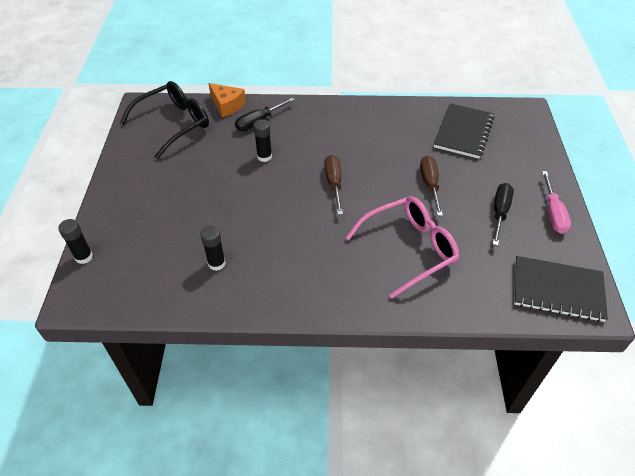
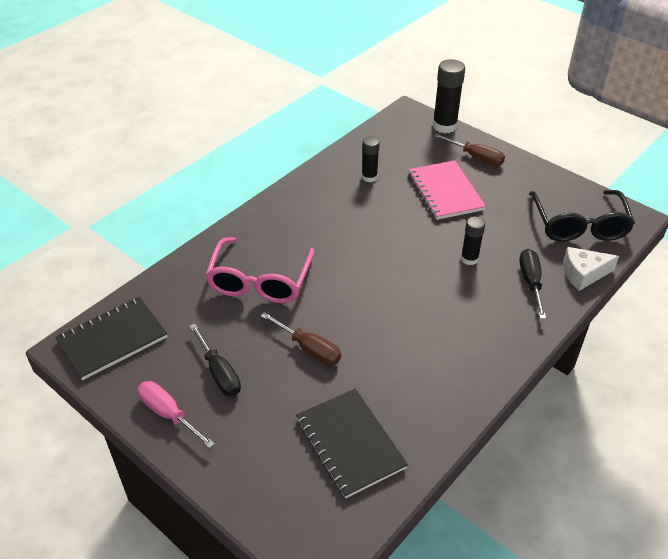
camera: 130 degrees right, 5 degrees down
black glue stick [58,219,93,264] -> black glue stick [433,59,465,133], size x1.66
orange cheese [208,83,246,117] -> white cheese [563,247,619,291]
brown screwdriver [325,155,343,215] -> brown screwdriver moved to [434,134,505,166]
none -> pink notebook [409,160,486,220]

